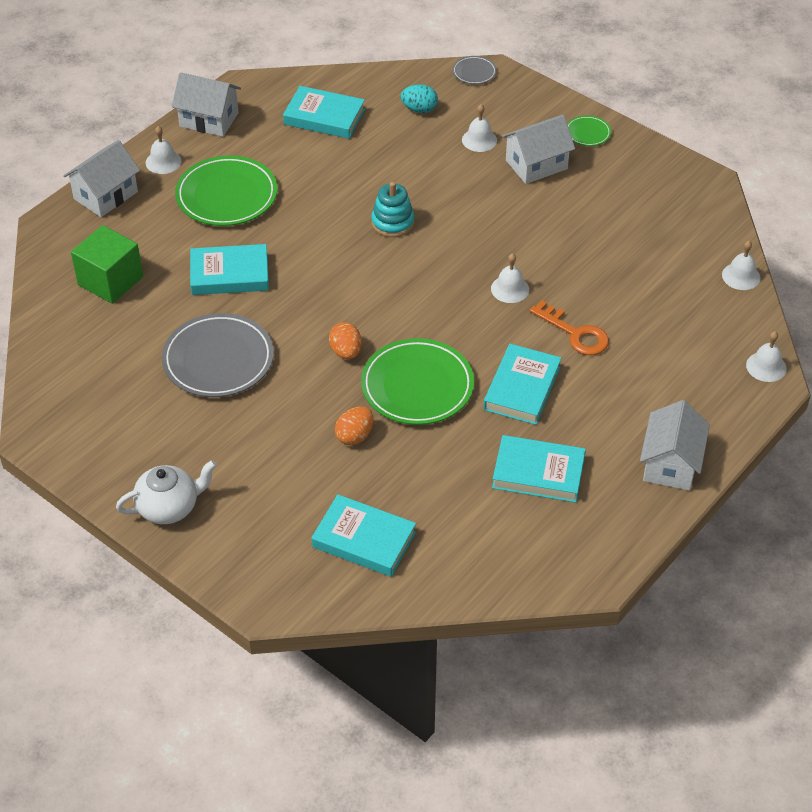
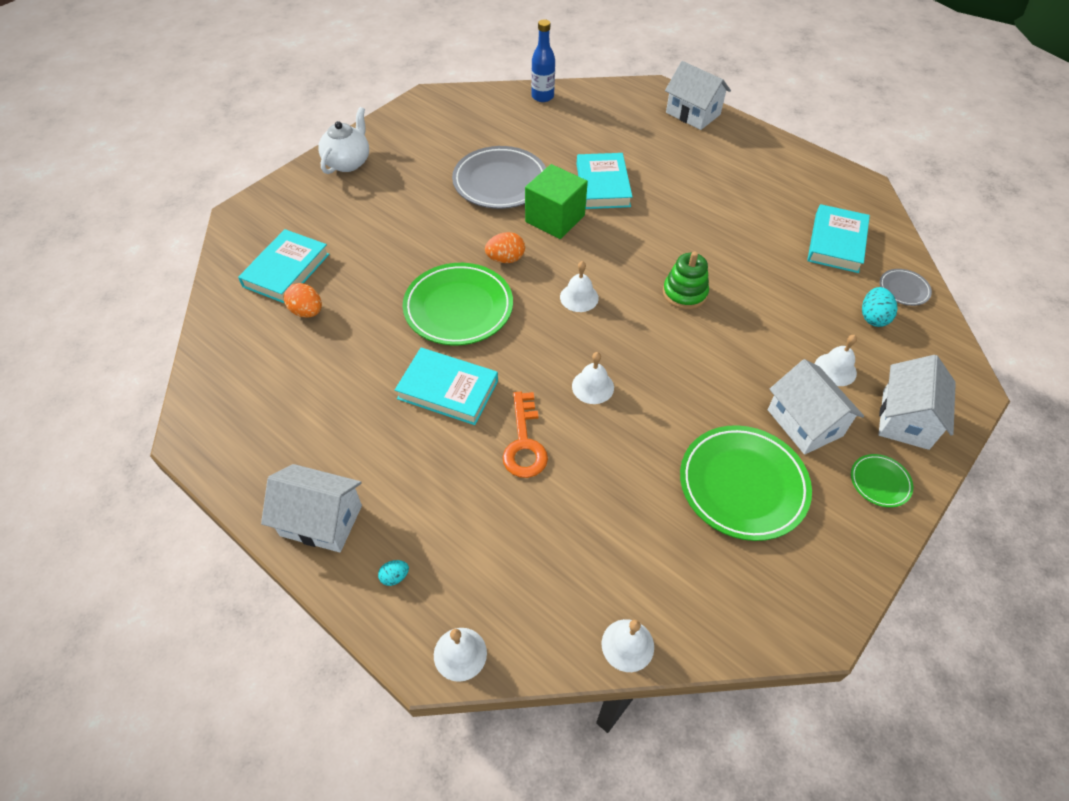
camera: 90 degrees right, 5 degrees up
green cube [71,225,143,304] -> green cube moved to [525,164,588,239]
white teapot [116,460,217,524] -> white teapot turned 135 degrees counterclockwise [318,107,369,174]
white bell [146,126,182,174] -> white bell moved to [560,261,599,312]
white house [172,72,241,137] -> white house moved to [878,355,956,450]
green plate [175,155,277,226] -> green plate moved to [680,425,812,541]
orange egg [335,407,374,445] -> orange egg moved to [284,283,322,318]
turquoise stacking toy [371,182,415,237] -> green stacking toy [663,251,709,310]
grey plate [452,56,497,84] -> grey plate moved to [880,269,932,306]
turquoise book [492,435,586,503] -> none
orange key [530,301,609,355] -> orange key turned 45 degrees counterclockwise [503,392,548,478]
none -> turquoise egg [378,560,409,586]
none -> blue bottle [531,19,555,102]

